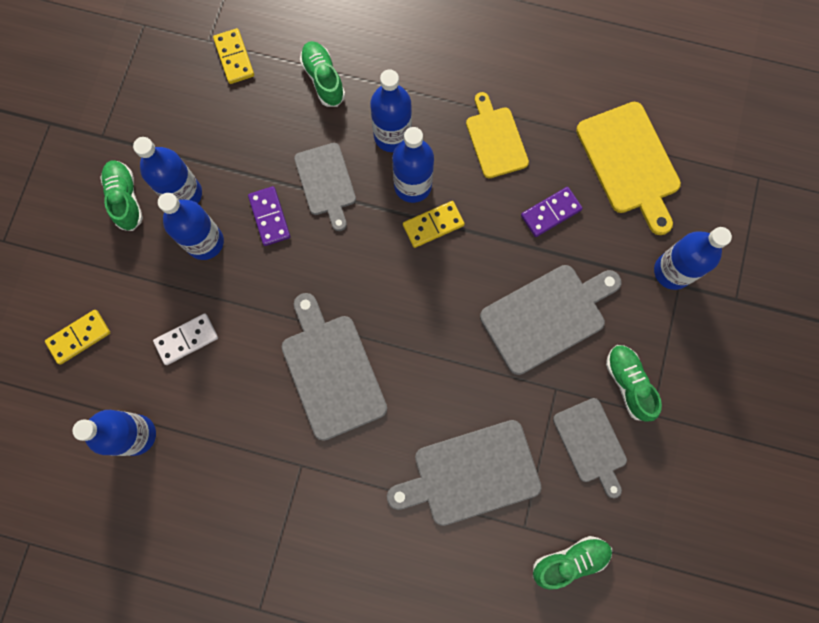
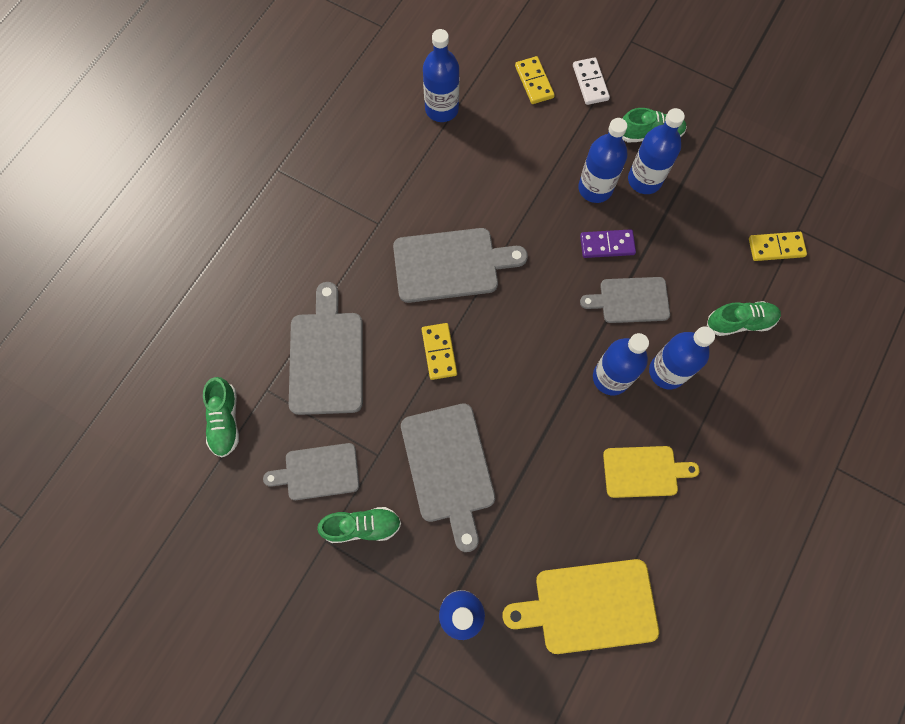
camera: 105 degrees right, 5 degrees down
white domino [153,314,218,365] -> white domino moved to [573,57,610,105]
yellow domino [403,201,465,248] -> yellow domino moved to [422,323,457,380]
purple domino [521,187,583,237] -> none

